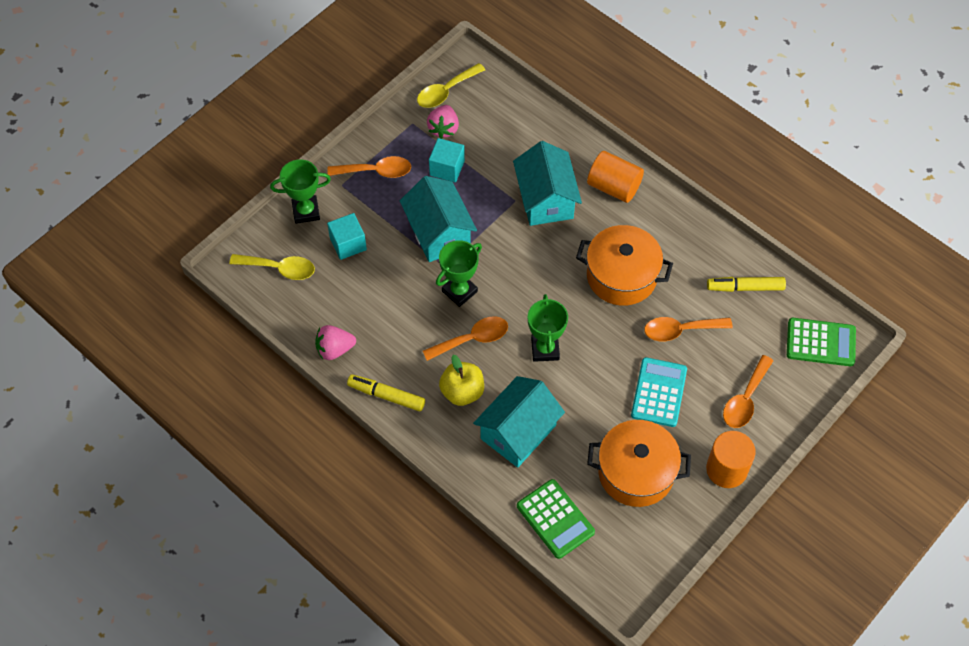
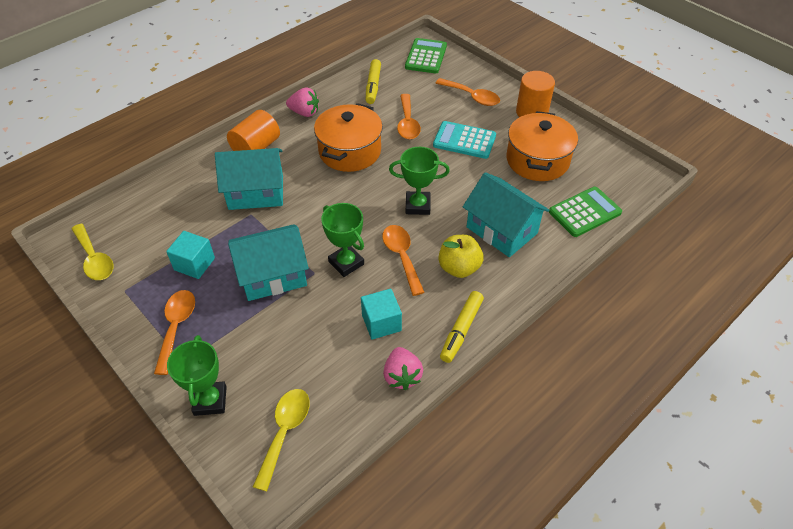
camera: 85 degrees left, 10 degrees down
turquoise cube [327,213,367,260] -> turquoise cube moved to [361,289,402,340]
pink strawberry [427,105,459,139] -> pink strawberry moved to [286,87,319,117]

